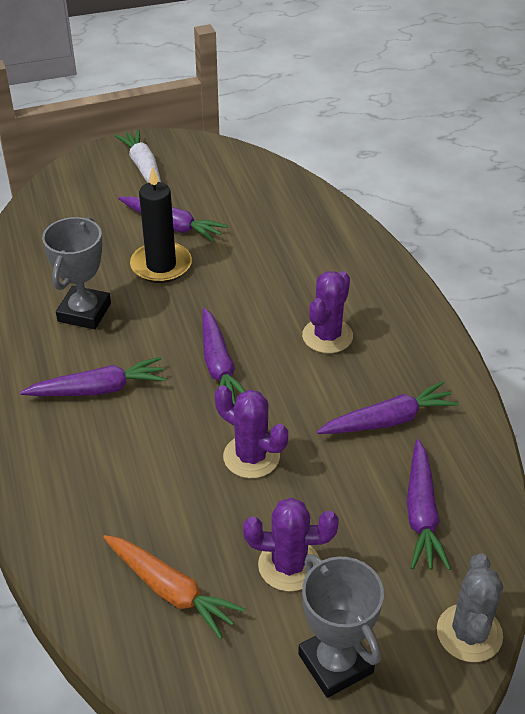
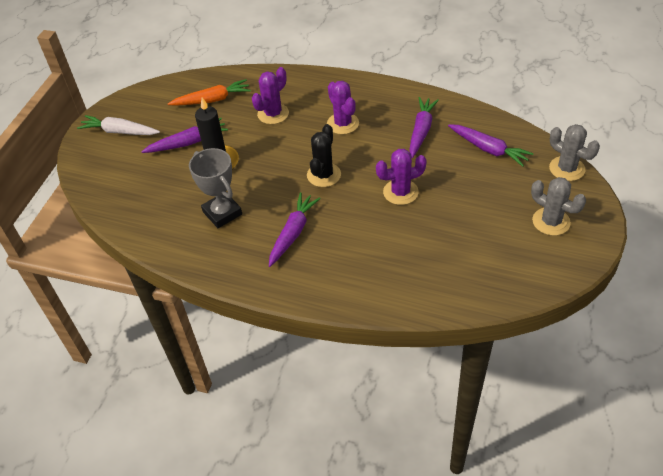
camera: 50 degrees left, 5 degrees up
orange carrot [103,535,245,639] -> orange carrot moved to [168,79,251,106]
purple carrot [202,308,245,405] -> black cactus [307,124,341,187]
purple cactus [243,498,339,592] -> purple cactus moved to [252,67,289,124]
grey trophy [298,554,384,698] -> grey cactus [531,177,586,236]

